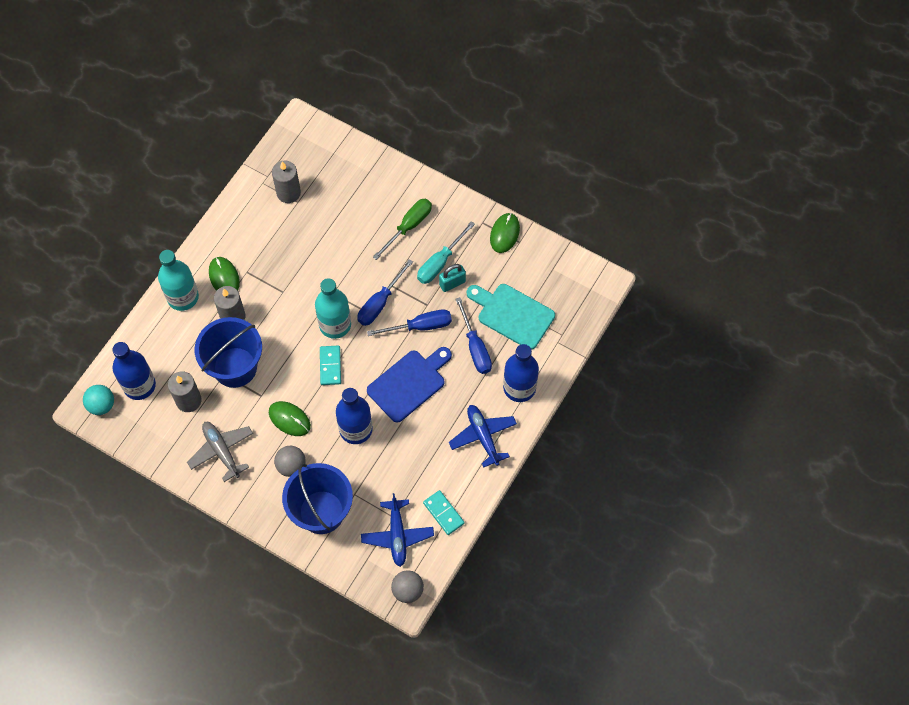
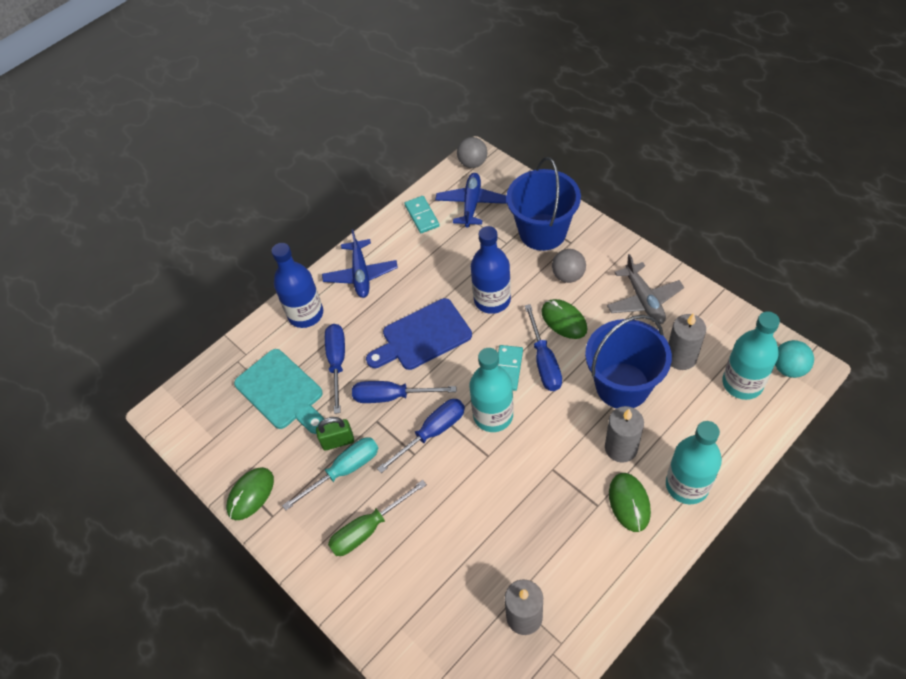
camera: 160 degrees left, 10 degrees down
blue bottle [112,342,156,400] -> turquoise bottle [722,312,780,400]
turquoise padlock [439,264,466,292] -> green padlock [316,417,354,451]
none -> blue screwdriver [525,304,562,391]

